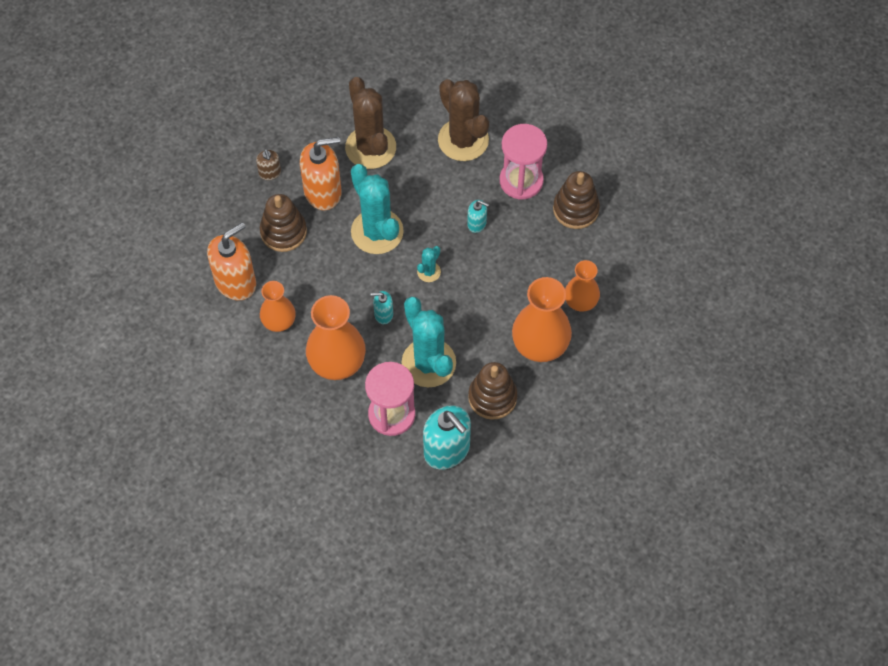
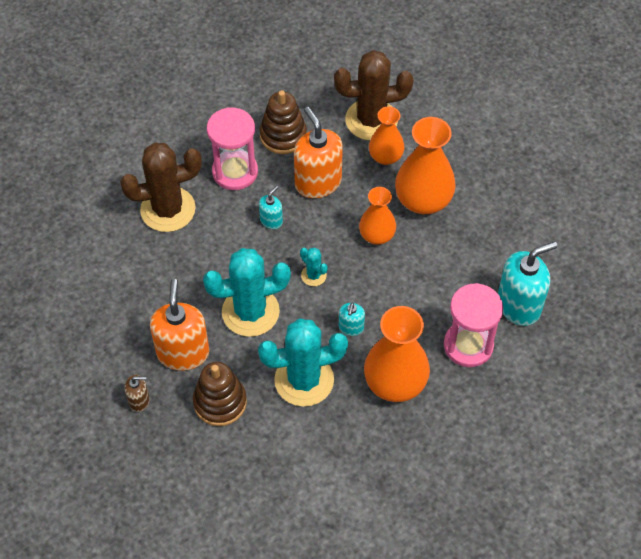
camera: 75 degrees left, 5 degrees down
orange soap dispenser [207,222,256,300] -> orange soap dispenser moved to [294,107,343,198]
orange vase [260,281,296,332] -> orange vase moved to [359,187,396,245]
brown cactus [345,77,396,169] -> brown cactus moved to [334,50,413,141]
turquoise cactus [402,297,456,387] -> turquoise cactus moved to [258,318,348,407]
brown stacking toy [468,362,518,420] -> none

